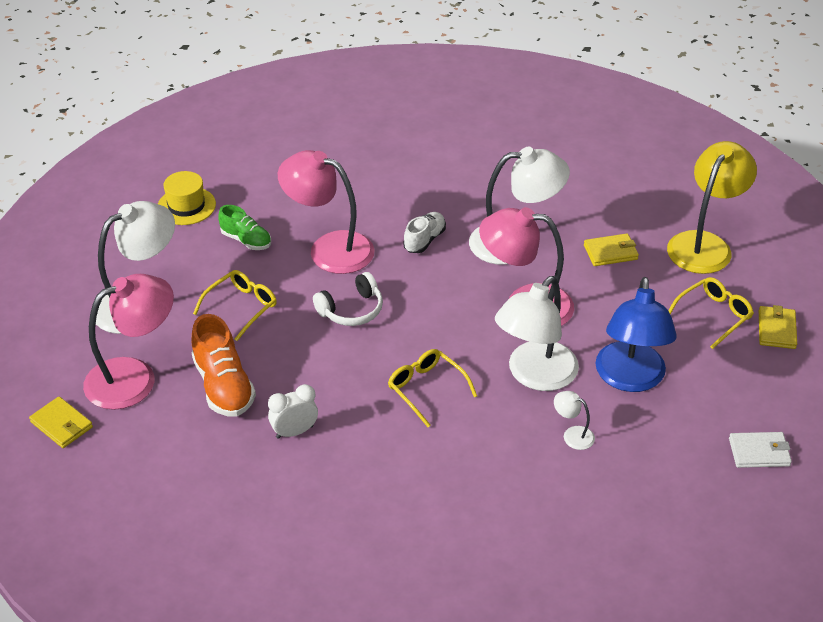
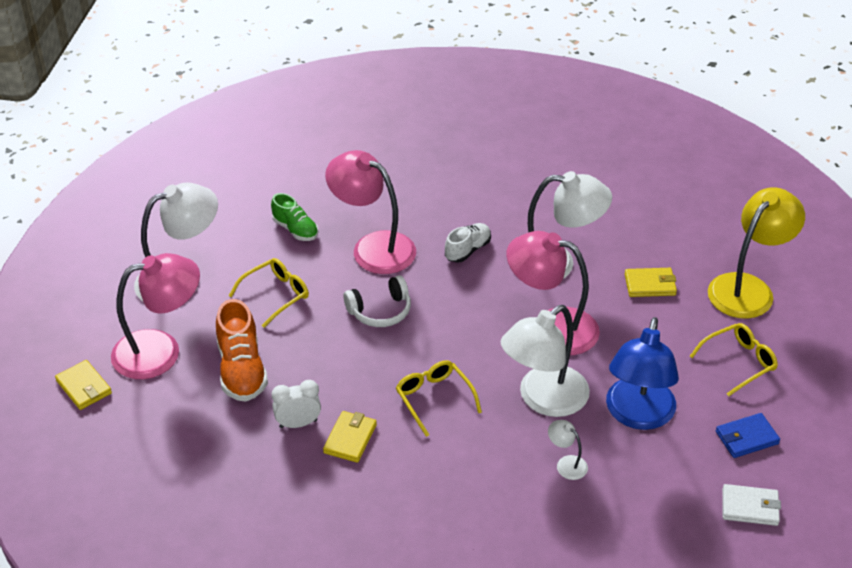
camera: 10 degrees right, 0 degrees up
yellow hat [158,171,216,225] -> none
yellow wallet [759,305,797,349] -> yellow wallet moved to [323,411,377,463]
none -> blue wallet [716,413,780,458]

